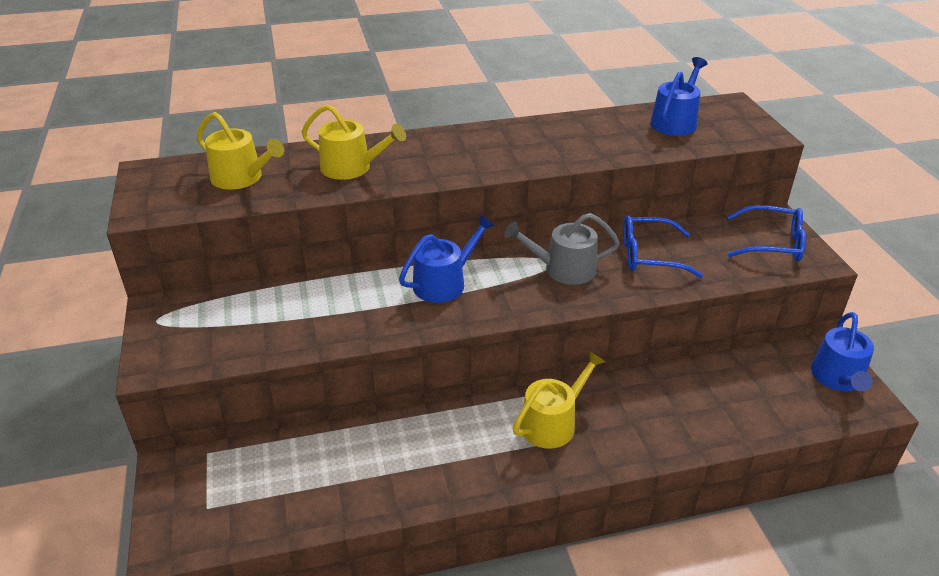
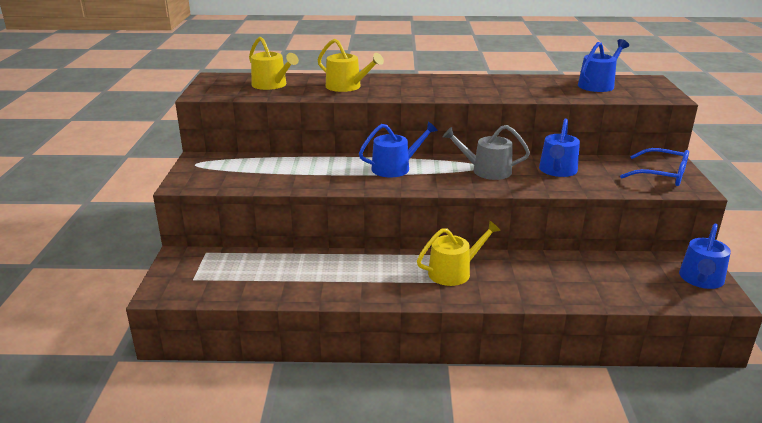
camera: 15 degrees right, 10 degrees down
blue glasses [623,215,703,278] -> blue watering can [539,118,580,177]

